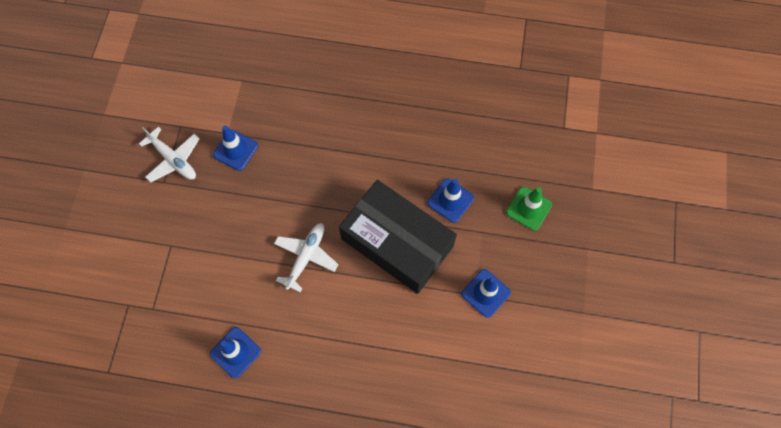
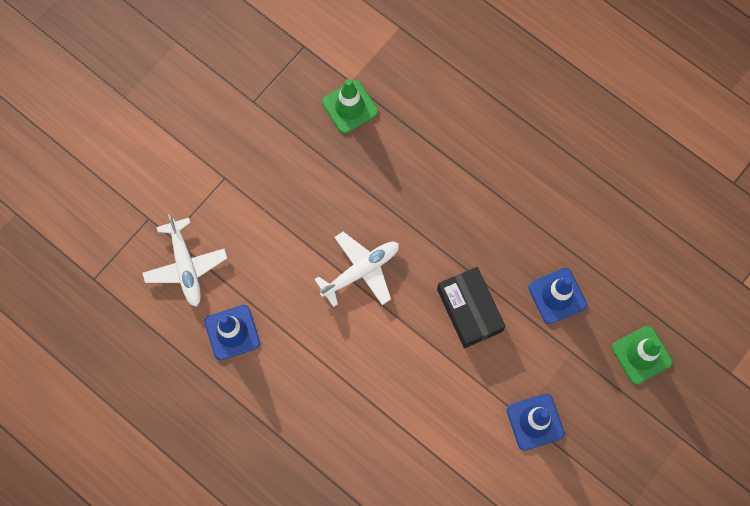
camera: 30 degrees right, 5 degrees up
white plane [139,127,200,183] -> white plane moved to [143,214,227,307]
blue traffic cone [213,126,258,171] -> green traffic cone [322,79,378,134]
black box [339,180,457,294] -> black box [437,267,506,348], size x0.55

